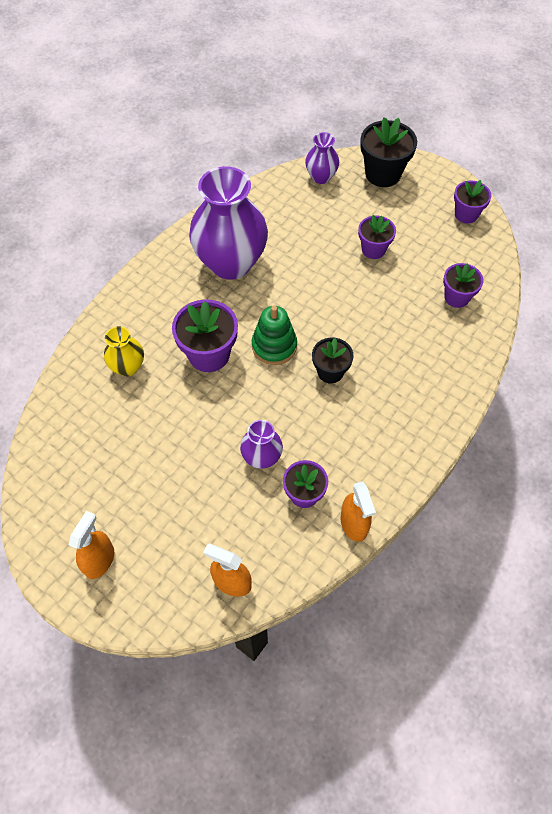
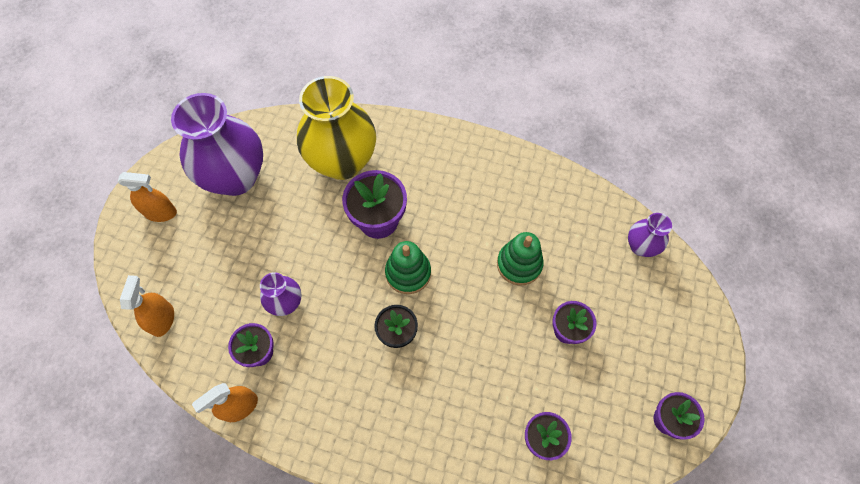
camera: 70 degrees right, 5 degrees up
yellow vase [104,326,144,376] -> yellow vase [297,76,376,180], size x2.08
purple vase [189,166,268,280] -> purple vase moved to [171,93,263,196]
black flower pot [360,117,417,187] -> none
none -> green stacking toy [497,232,544,286]

